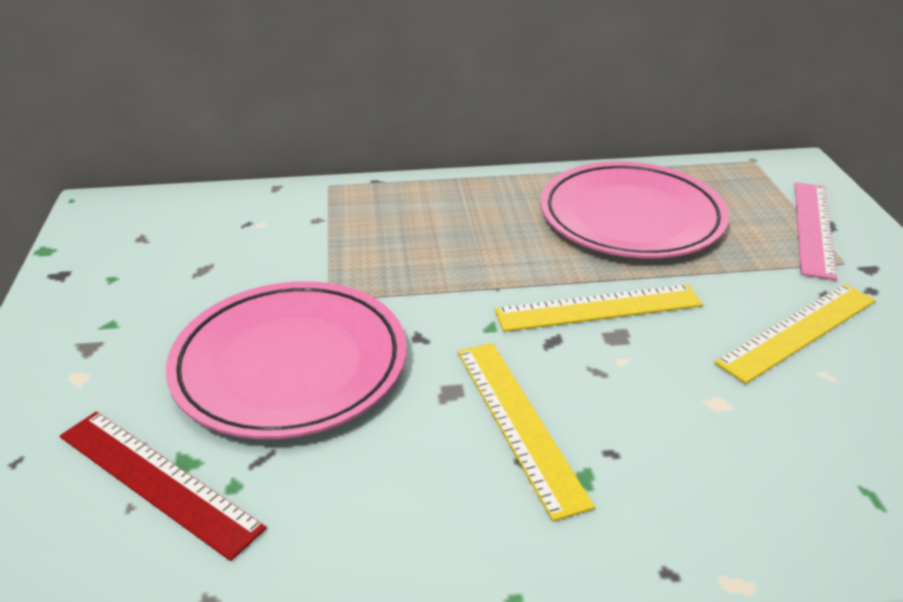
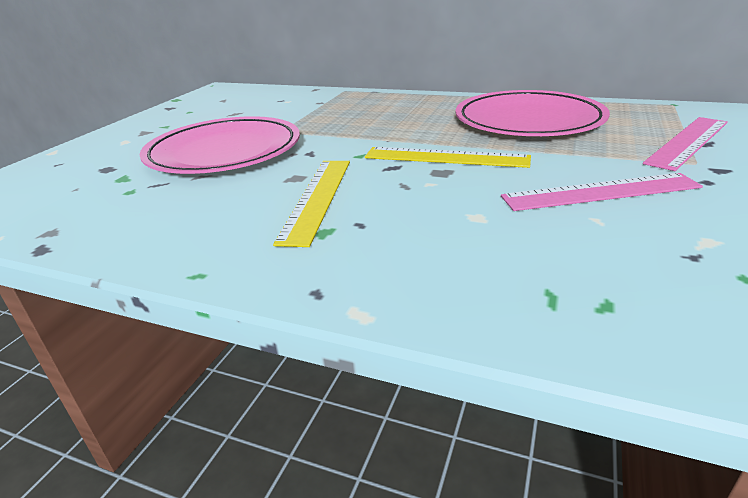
camera: 30 degrees right, 5 degrees down
red ruler [60,411,267,561] -> none
yellow ruler [714,284,876,384] -> pink ruler [501,173,703,211]

